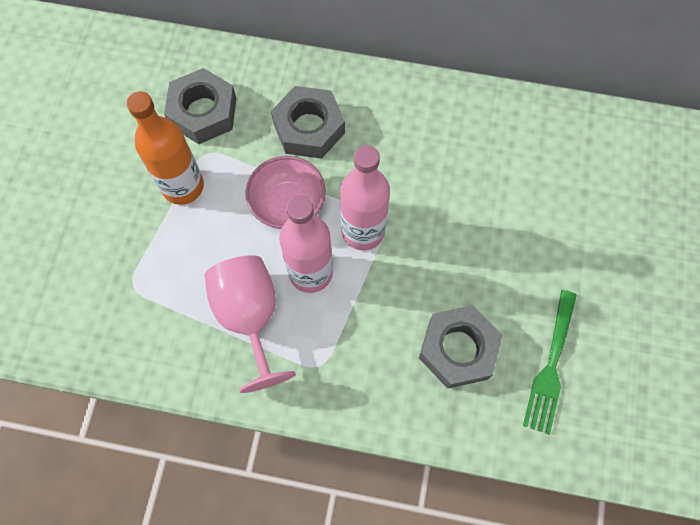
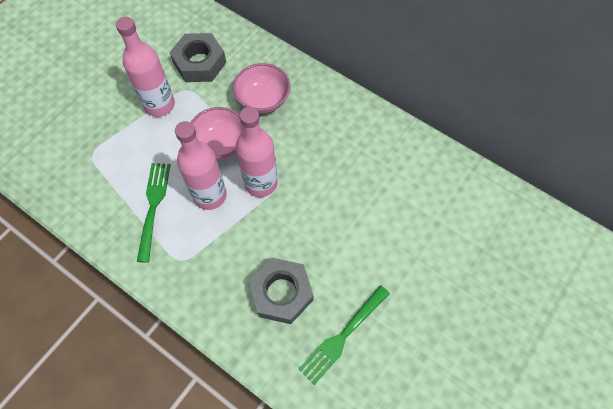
camera: 25 degrees right, 5 degrees down
orange bottle [126,91,204,205] -> pink bottle [116,17,175,117]
pink goblet [205,255,296,393] -> green fork [137,163,171,263]
grey nut [271,86,345,159] -> pink bowl [233,63,290,114]

